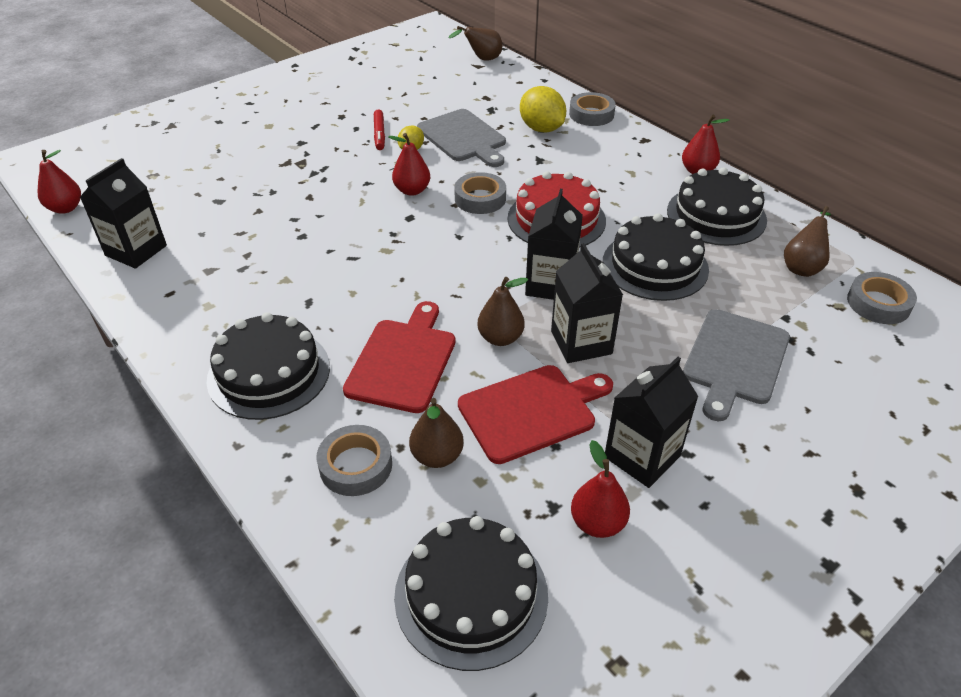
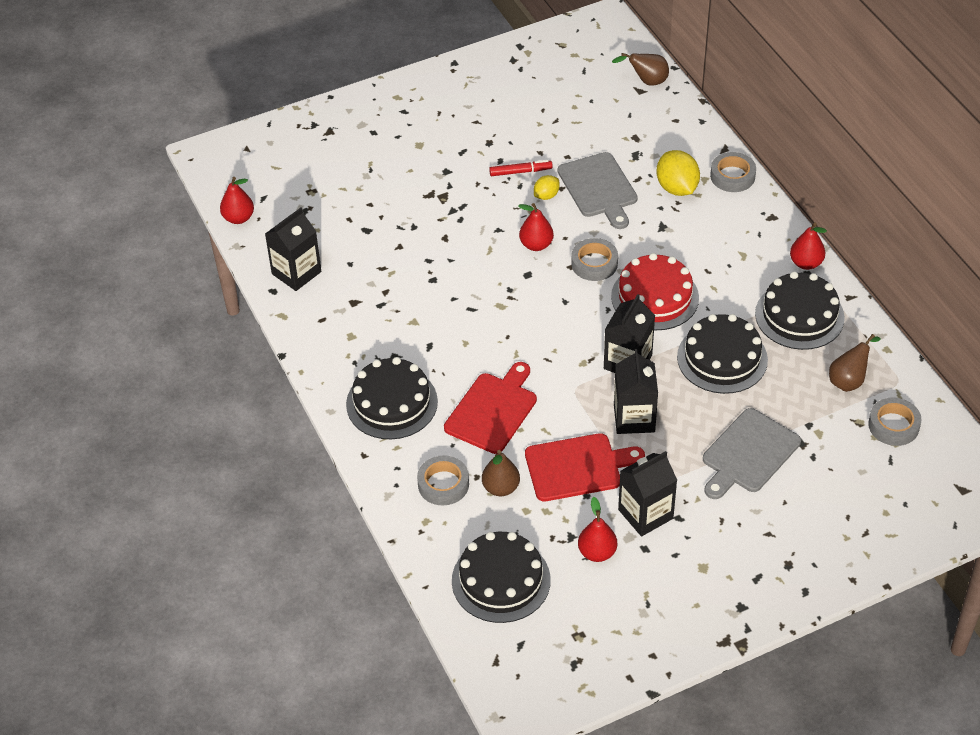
camera: 15 degrees right, 5 degrees up
red marker [374,110,385,150] -> red marker turned 105 degrees counterclockwise [489,160,553,176]
brown pear [477,277,528,346] -> none

